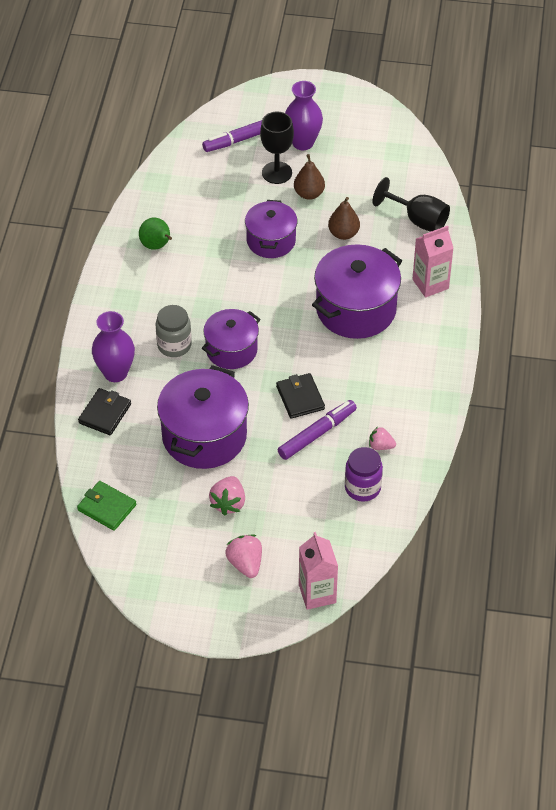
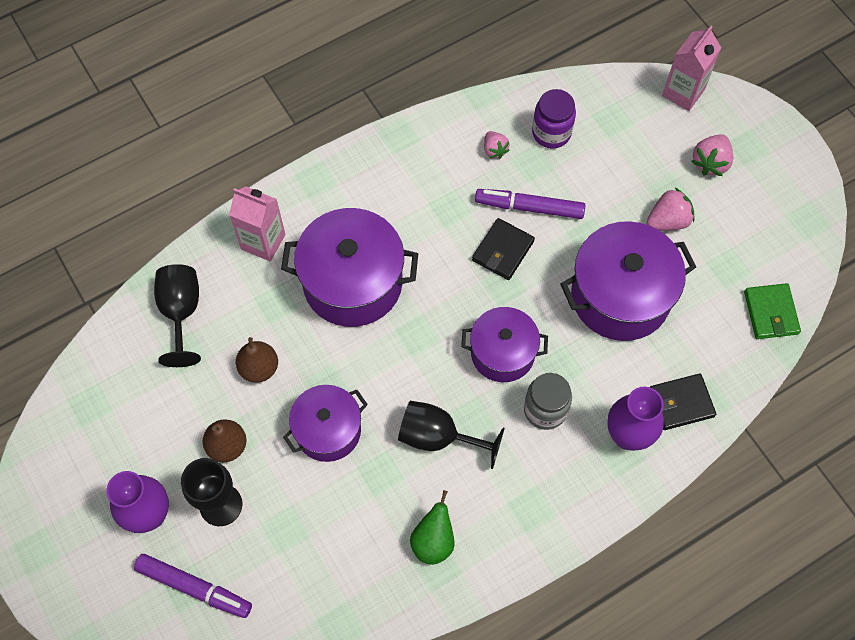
camera: 130 degrees left, 15 degrees up
none -> black goblet [398,401,505,469]

